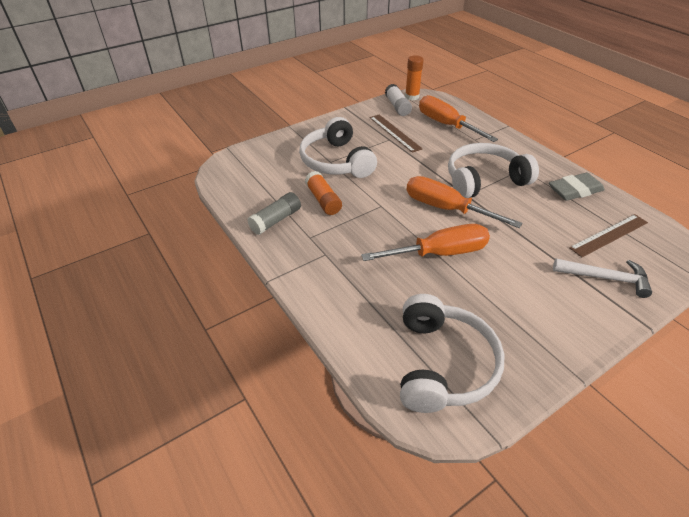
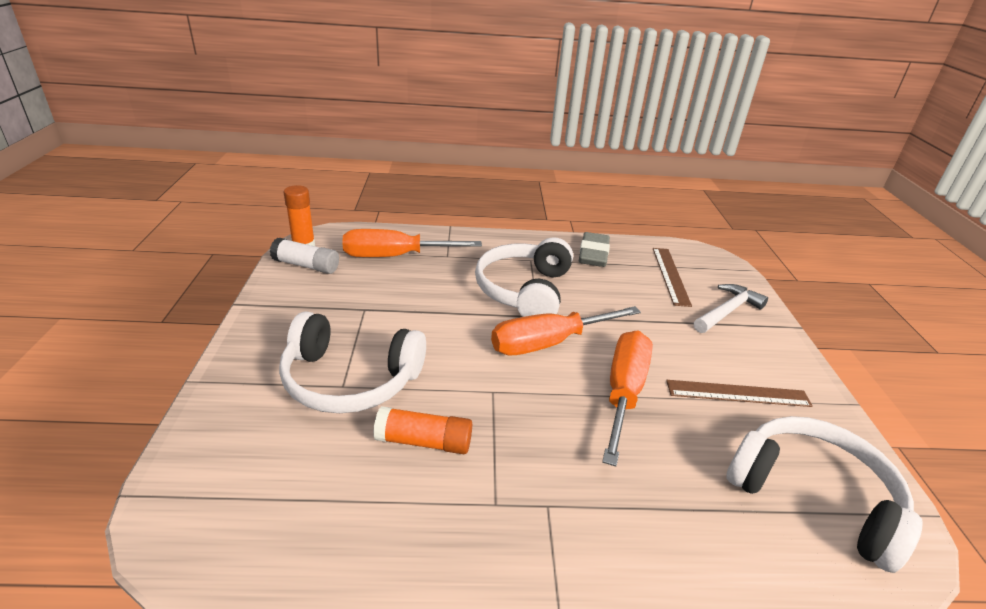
camera: 60 degrees left, 10 degrees down
grey glue stick [247,192,301,235] -> none
brown ruler [370,115,423,153] -> brown ruler moved to [666,380,813,407]

